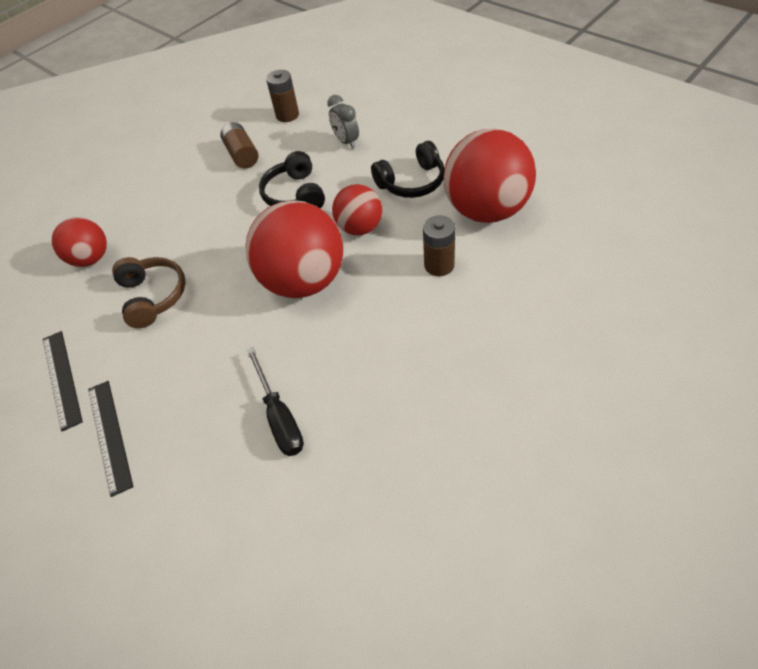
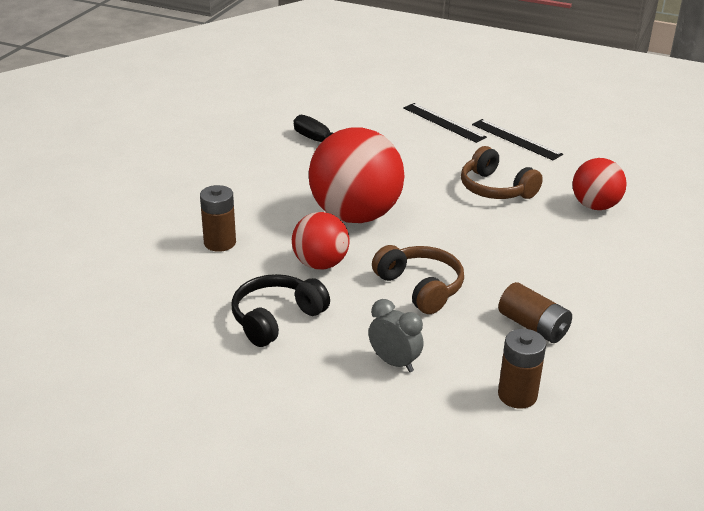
camera: 155 degrees right, 20 degrees down
black headphones [259,151,325,208] -> brown headphones [372,245,464,314]
red ball [443,129,536,223] -> none

